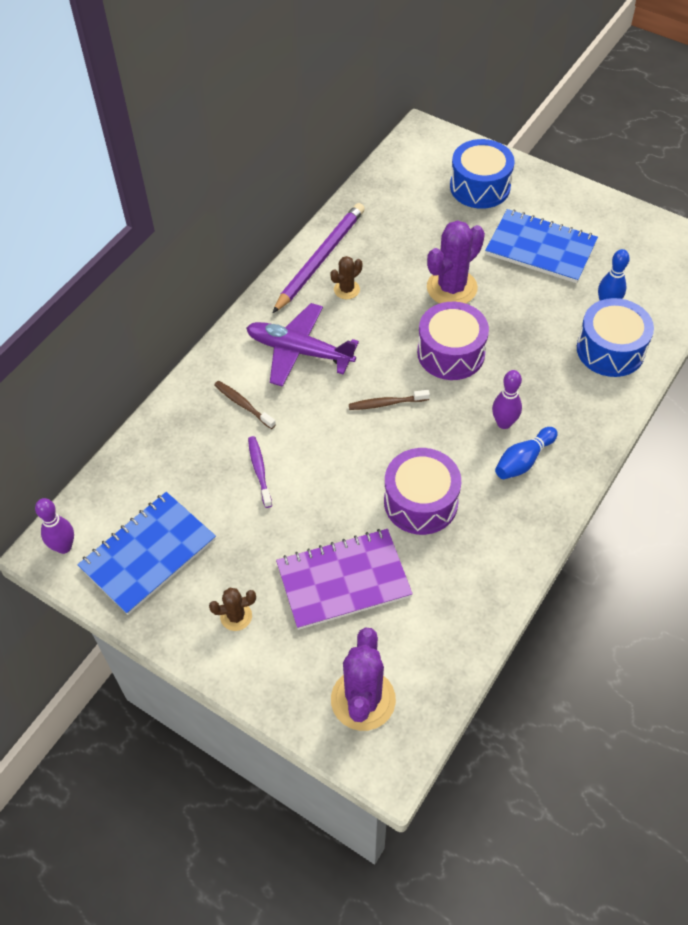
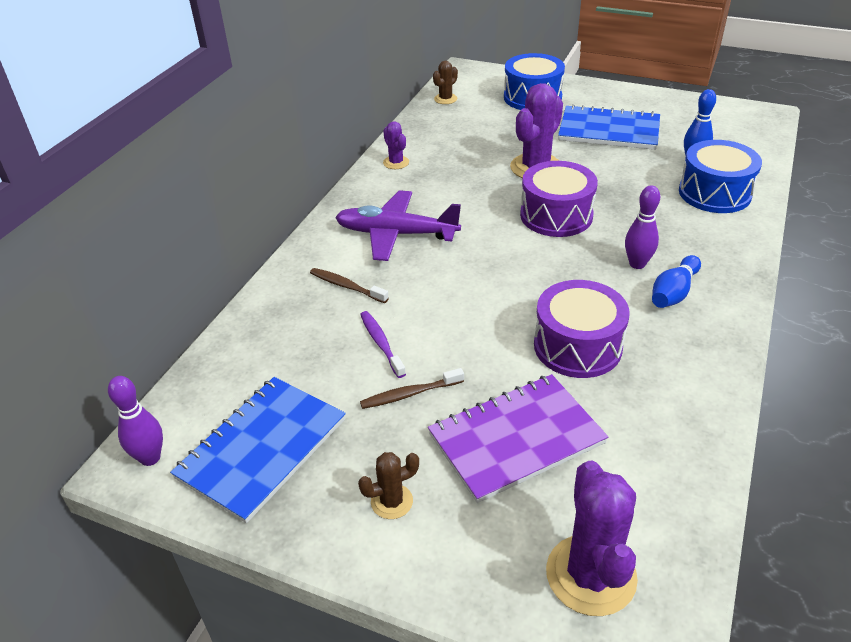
camera: 10 degrees left, 15 degrees down
purple pencil [273,203,365,313] -> purple cactus [383,121,409,169]
brown cactus [330,256,362,299] -> brown cactus moved to [433,61,458,104]
brown toothbrush [349,390,430,410] -> brown toothbrush moved to [360,368,464,409]

